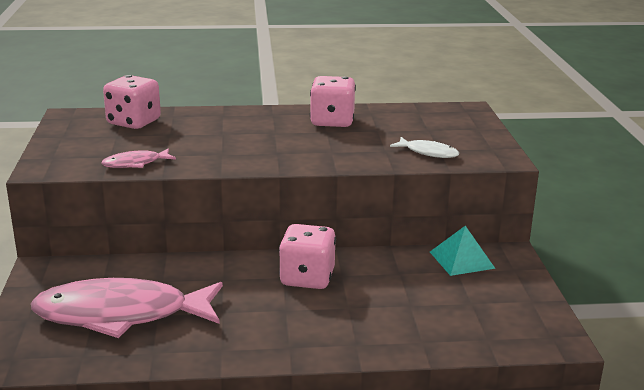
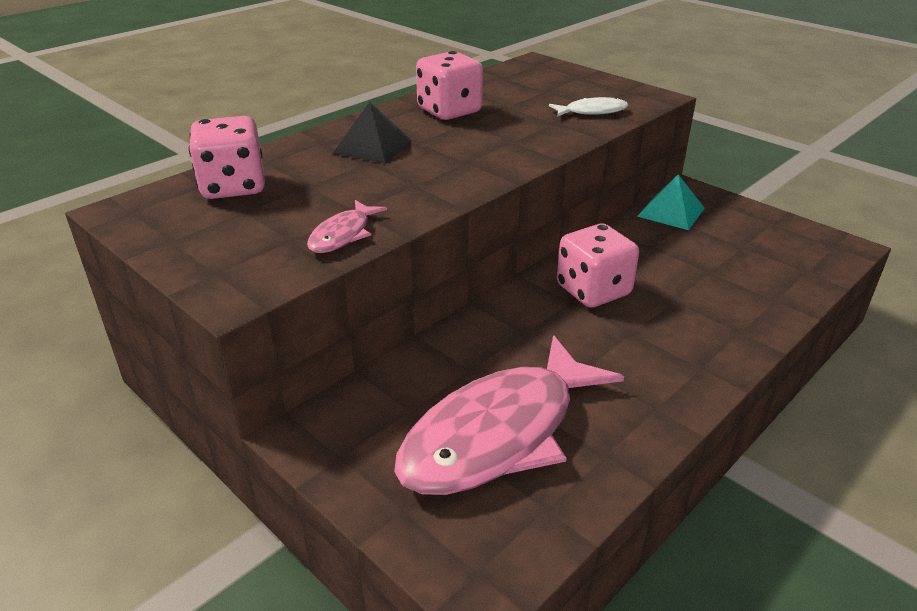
camera: 40 degrees left, 10 degrees up
none -> black pyramid [333,102,412,163]

